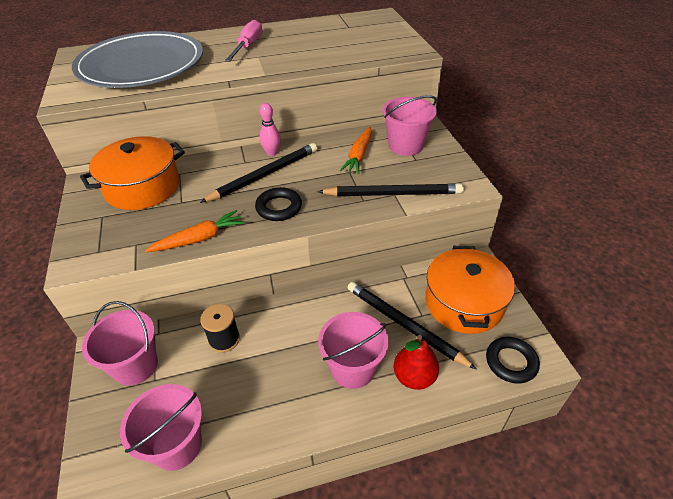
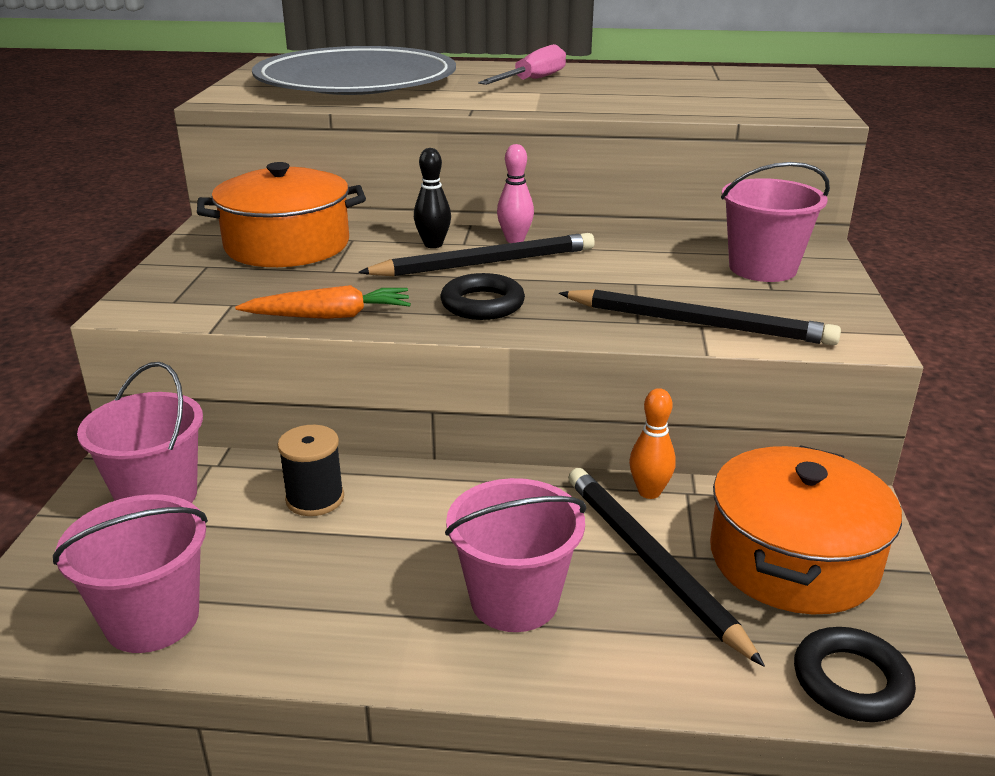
camera: 20 degrees right, 15 degrees down
orange carrot [340,127,372,174] -> none
red pear [393,335,439,390] -> none
none -> black bowling pin [414,148,451,248]
none -> orange bowling pin [629,388,676,499]

